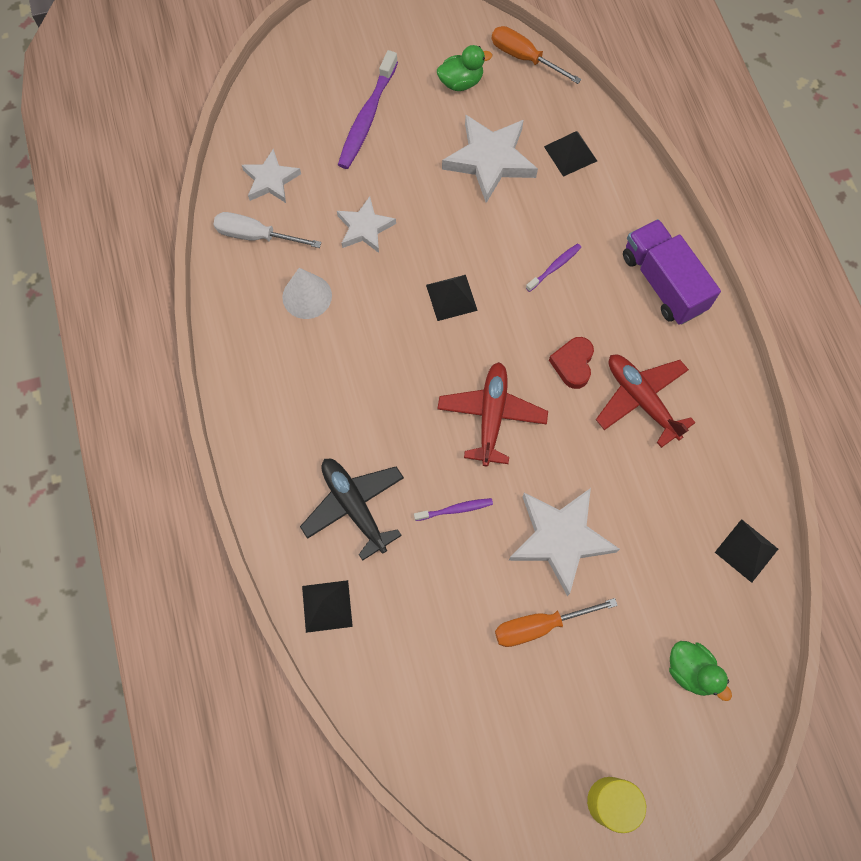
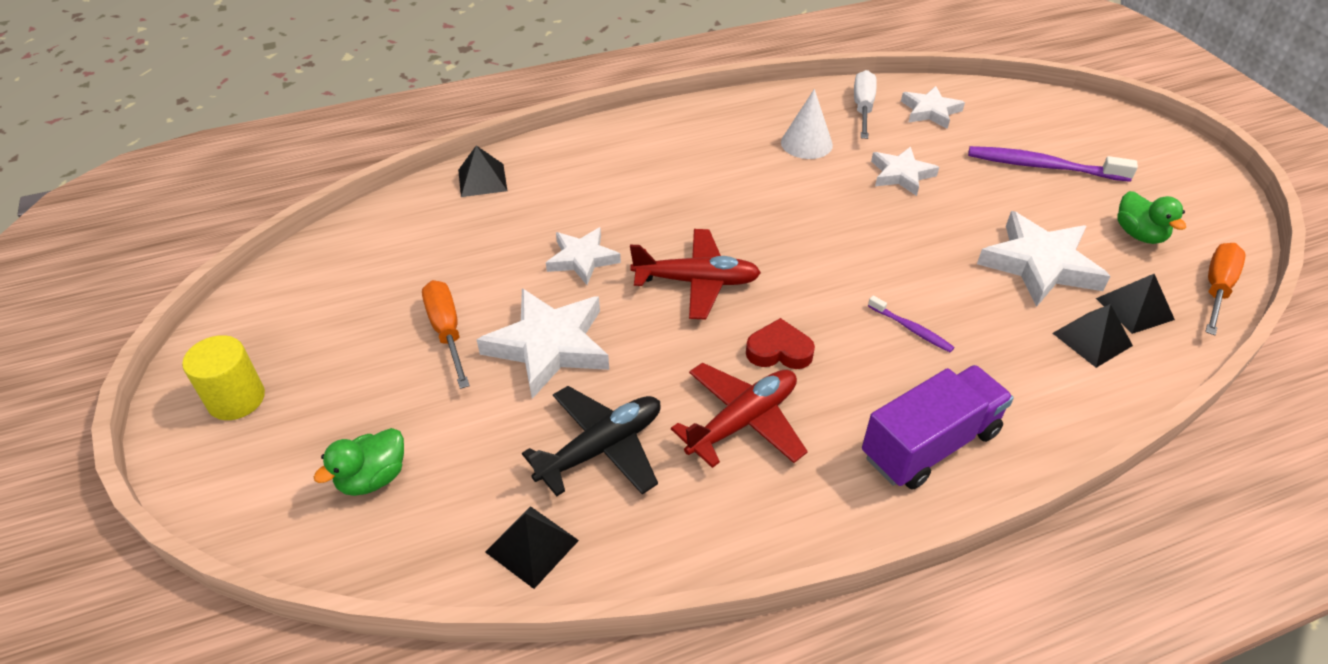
camera: 85 degrees right, 25 degrees down
black plane [300,459,404,561] -> black plane moved to [522,386,661,496]
purple toothbrush [414,498,493,521] -> white star [546,227,621,285]
black pyramid [426,275,478,321] -> black pyramid moved to [1096,274,1175,334]

